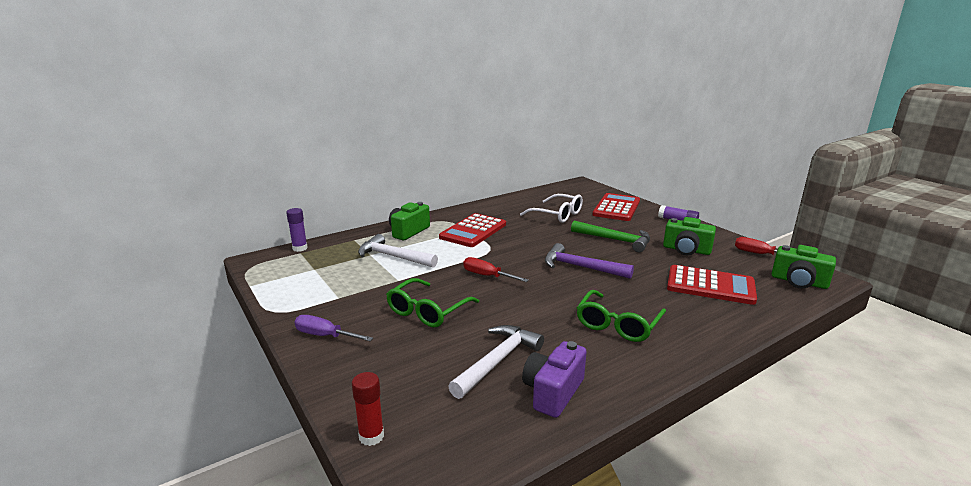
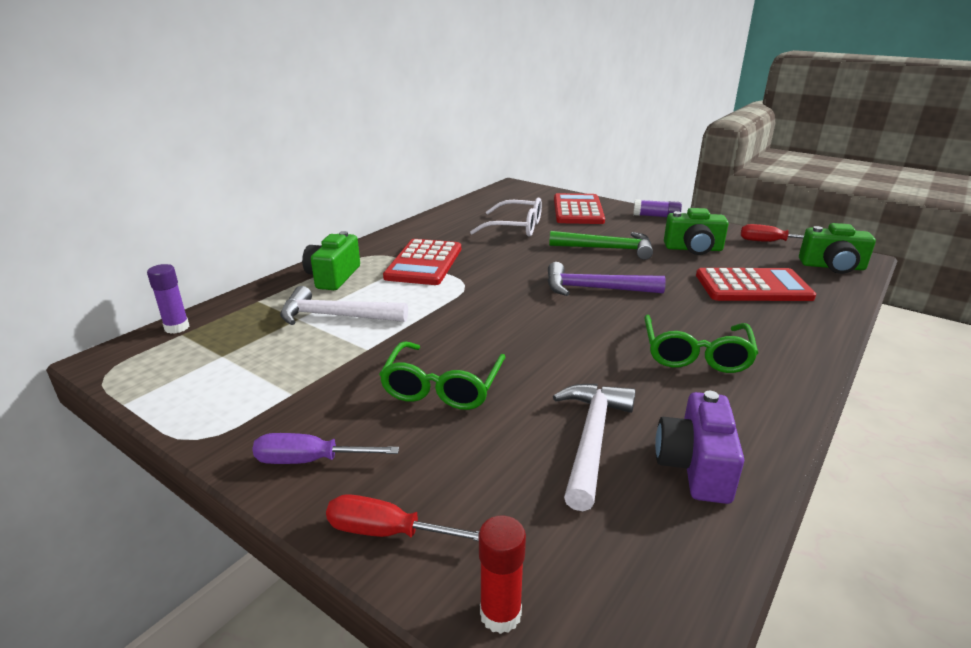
camera: 20 degrees left, 5 degrees up
red screwdriver [463,257,529,282] -> red screwdriver moved to [326,494,479,541]

